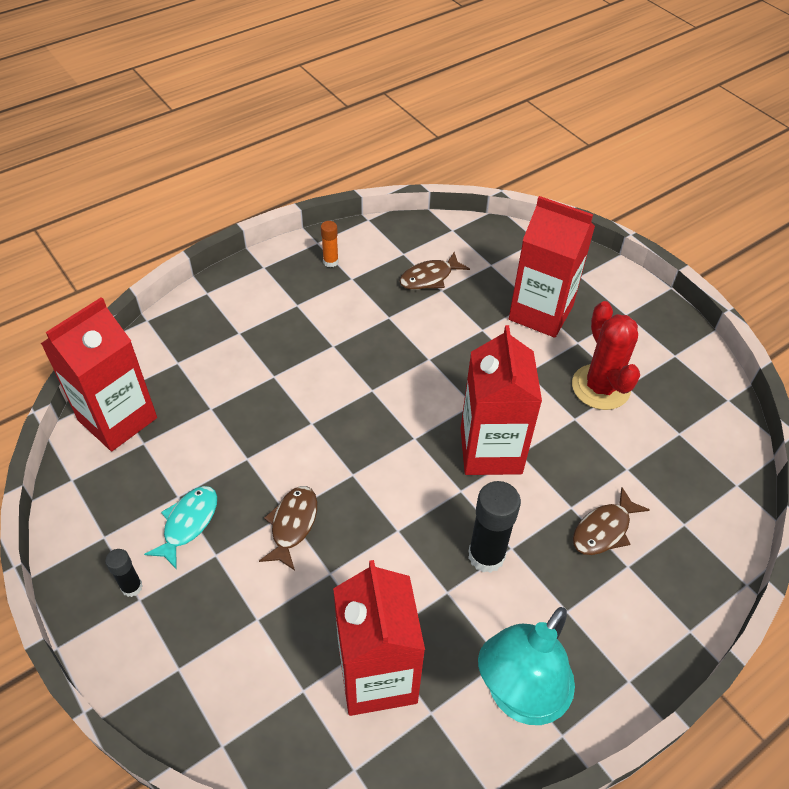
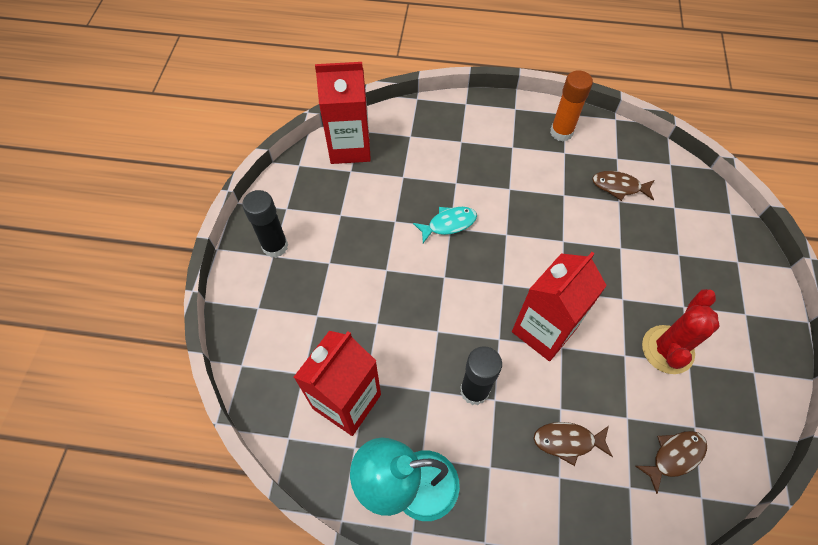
camera: 45 degrees right, 10 degrees up
black glue stick [105,549,143,597] -> black glue stick [242,190,288,258], size x1.84
turquoise fish [144,486,217,569] -> turquoise fish moved to [413,207,477,243]
brown fish [259,486,317,571] -> brown fish moved to [635,431,707,494]
orange glue stick [321,221,339,267] -> orange glue stick [550,70,593,141], size x1.84
red carton [509,196,595,338] -> none

